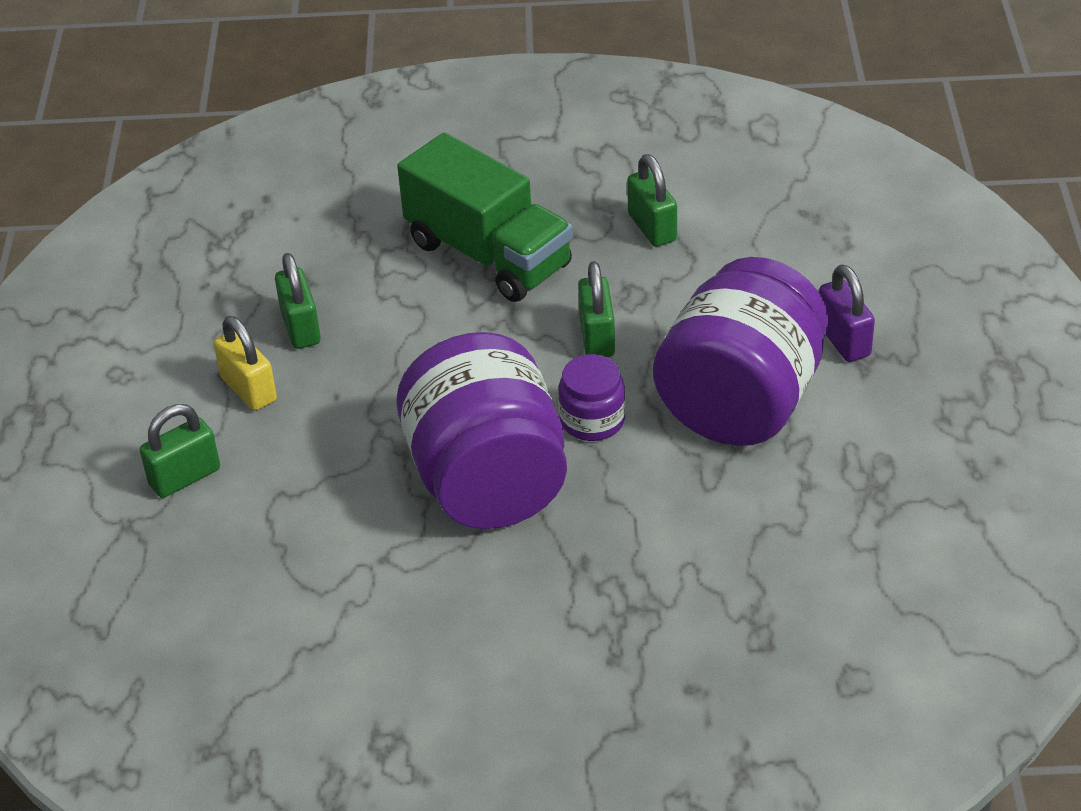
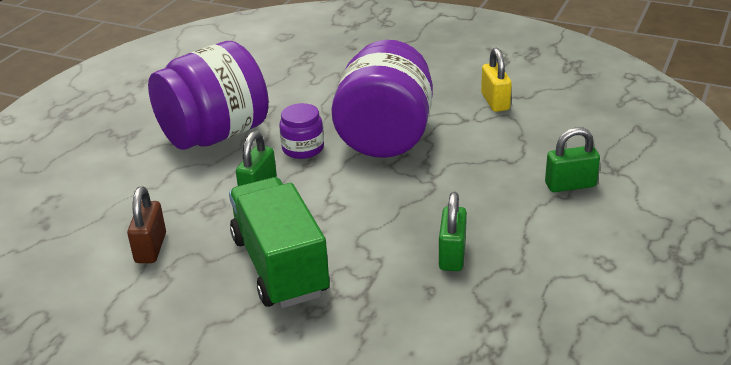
camera: 155 degrees left, 10 degrees down
yellow padlock [214,316,277,411] -> yellow padlock moved to [481,48,512,112]
green padlock [627,154,677,247] -> brown padlock [127,186,166,263]
purple padlock [819,265,875,362] -> none

